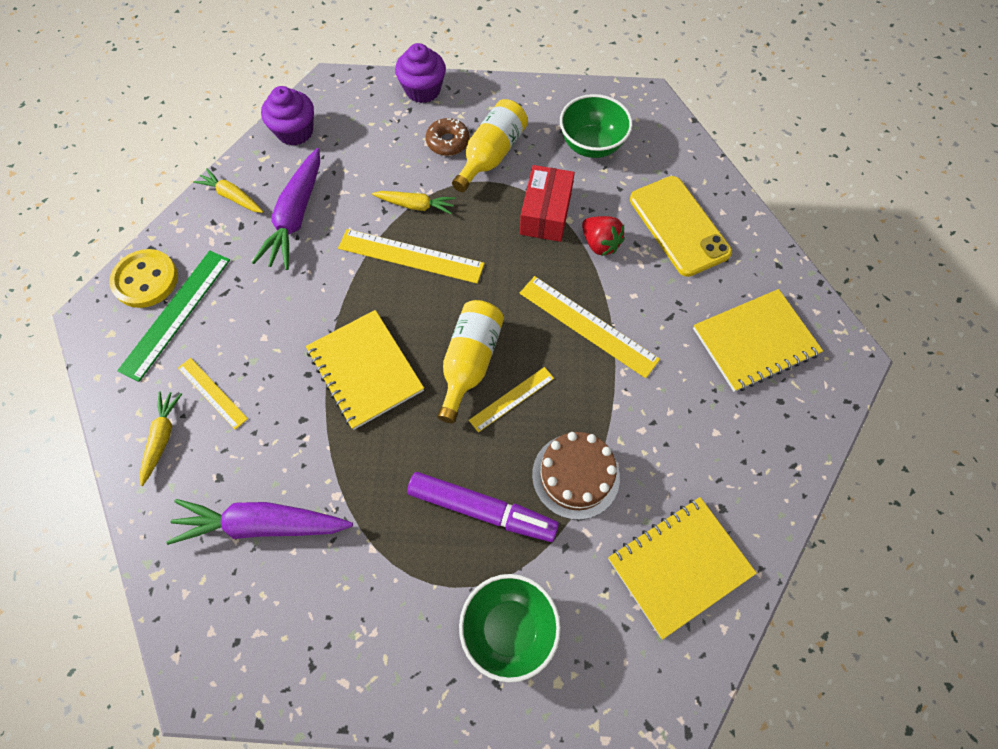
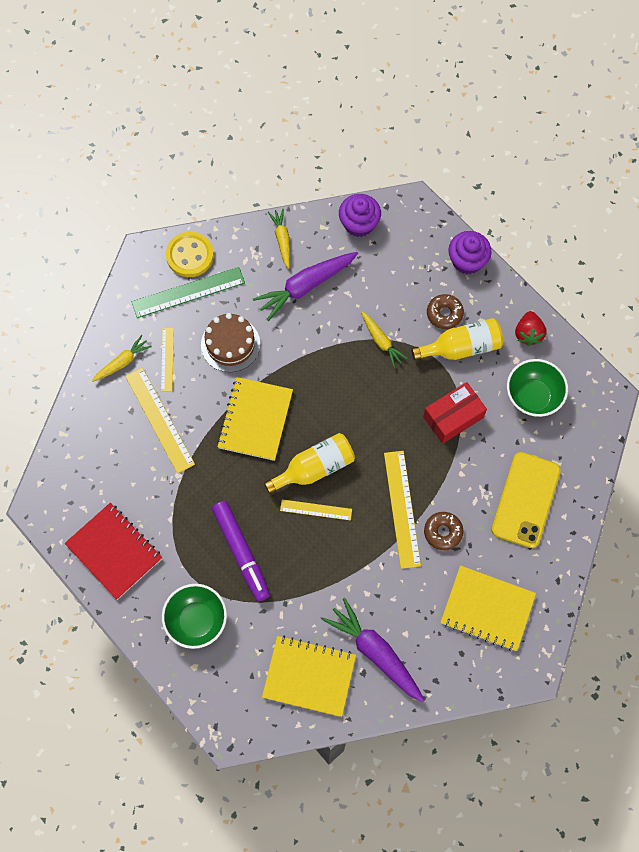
camera: 45 degrees right, 5 degrees up
purple carrot [166,499,353,545] -> purple carrot moved to [323,598,425,702]
yellow ruler [338,229,485,284] -> yellow ruler moved to [125,367,195,474]
brown cake [532,432,620,520] -> brown cake moved to [201,313,260,372]
red strawberry [582,216,625,256] -> red strawberry moved to [515,311,546,346]
none -> red notebook [64,503,162,600]
none -> brown donut [424,512,463,550]

